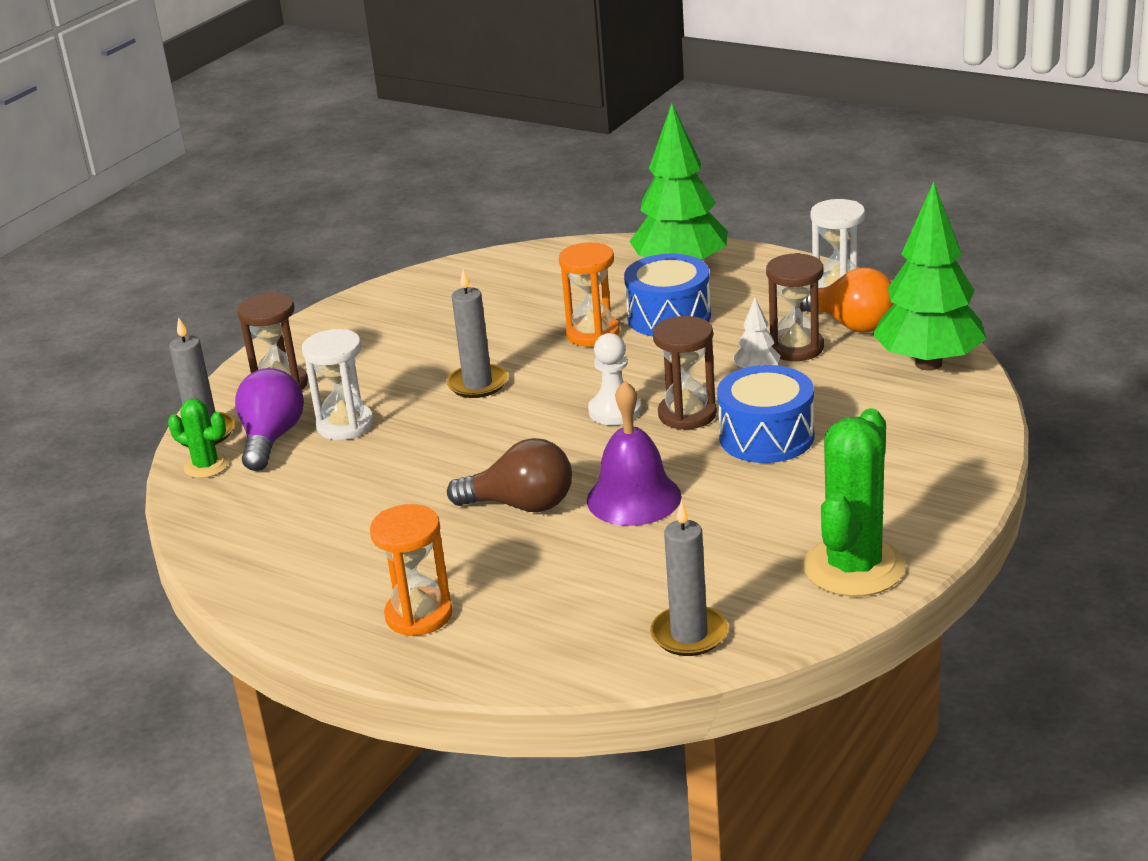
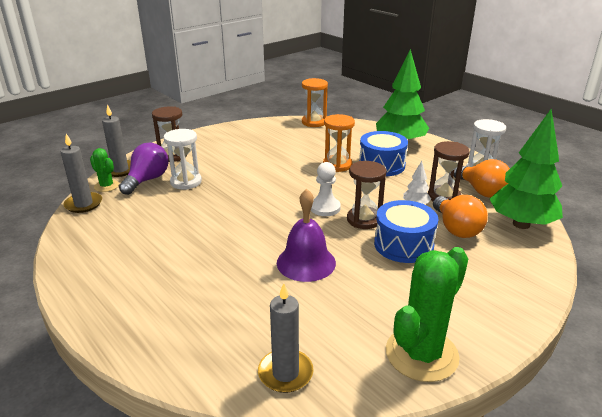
camera: 15 degrees right, 0 degrees up
orange hourglass [370,504,453,636] -> orange hourglass moved to [302,78,328,127]
grey candle [447,269,508,398] -> grey candle moved to [61,134,102,213]
brown light bulb [447,438,572,512] -> none
none -> orange light bulb [433,195,488,238]

